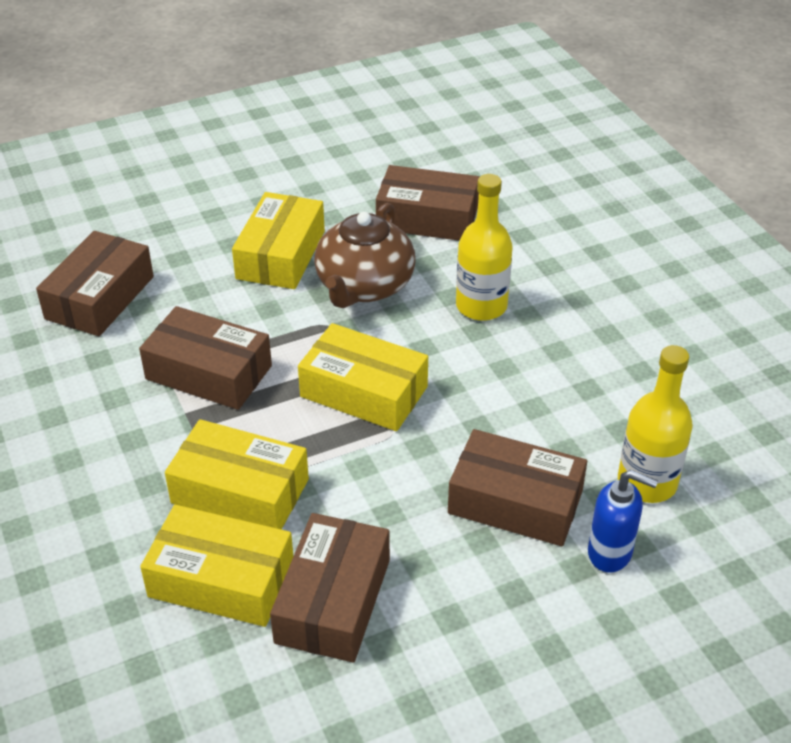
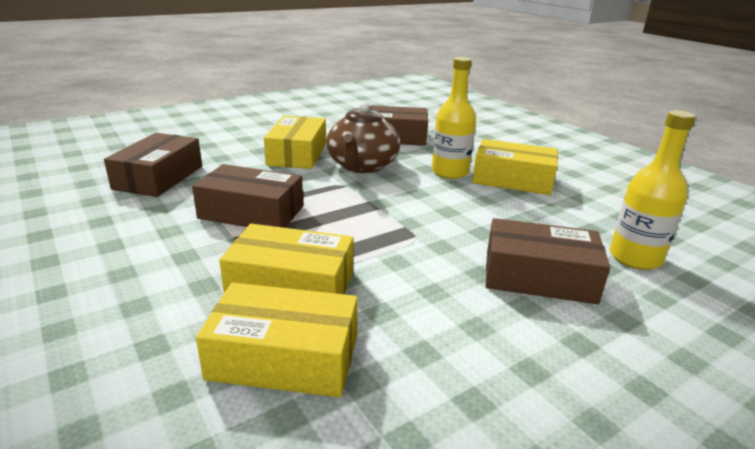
camera: 10 degrees left, 15 degrees down
brown box [270,513,390,663] -> none
yellow box [298,323,428,431] -> yellow box moved to [472,139,558,195]
blue soap dispenser [588,470,658,573] -> none

